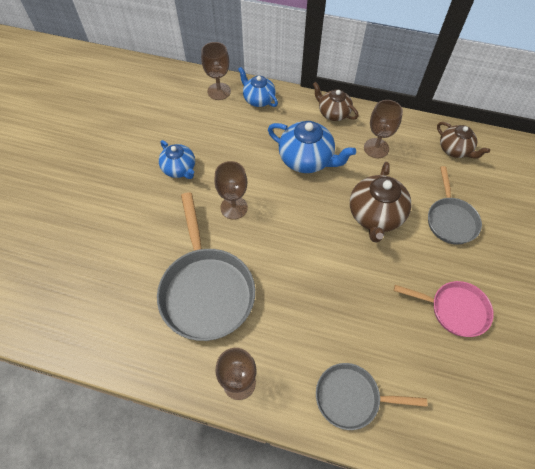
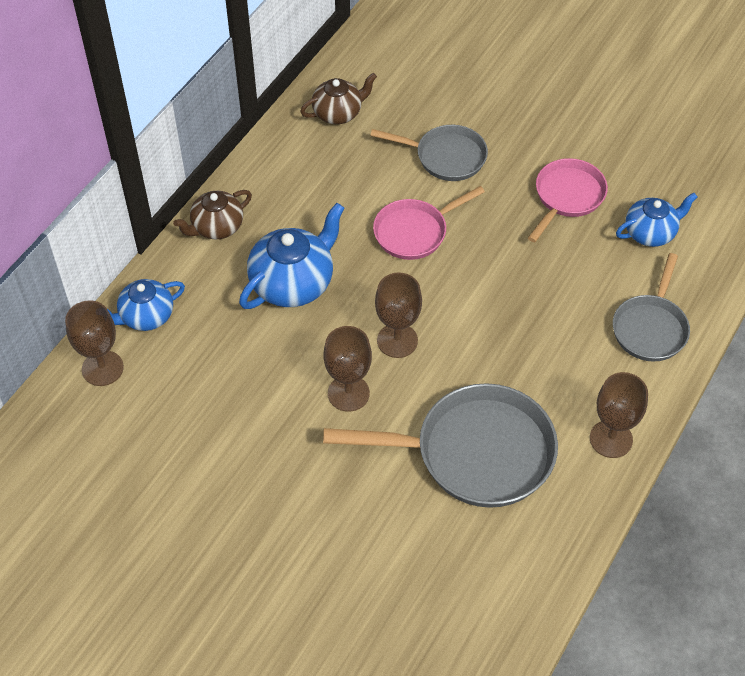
camera: 75 degrees left, 5 degrees down
blue teapot [159,140,195,179] -> blue teapot moved to [616,193,697,247]
brown teapot [350,162,411,243] -> pink pan [373,186,485,260]
brown goblet [364,100,403,158] -> brown goblet moved to [375,272,422,358]

